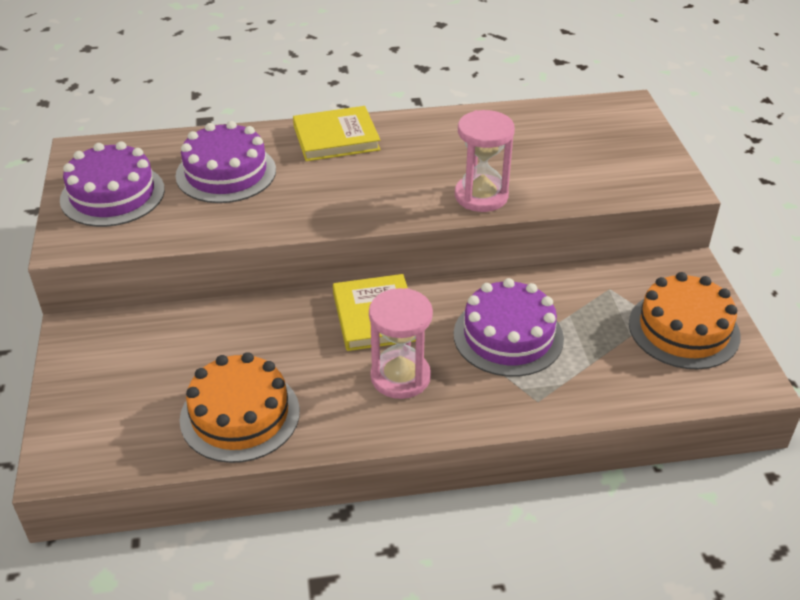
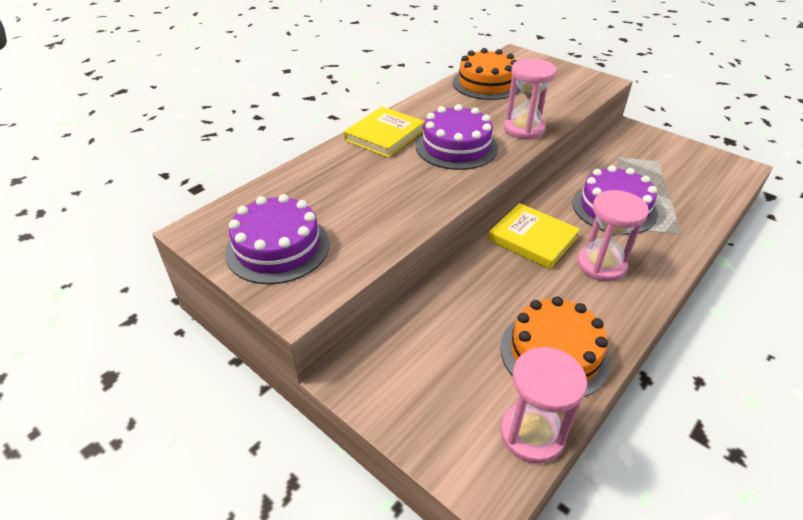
camera: 40 degrees left, 0 degrees up
purple cake [175,121,276,203] -> purple cake moved to [416,104,498,170]
orange cake [629,272,741,370] -> orange cake moved to [452,48,520,100]
none -> pink hourglass [501,347,587,464]

